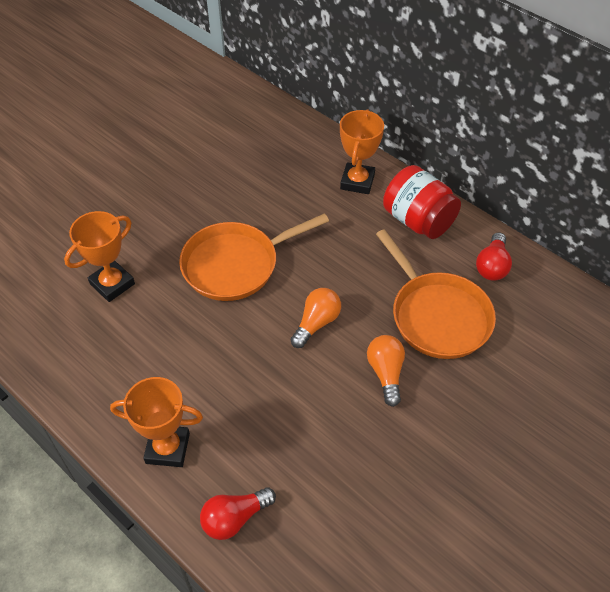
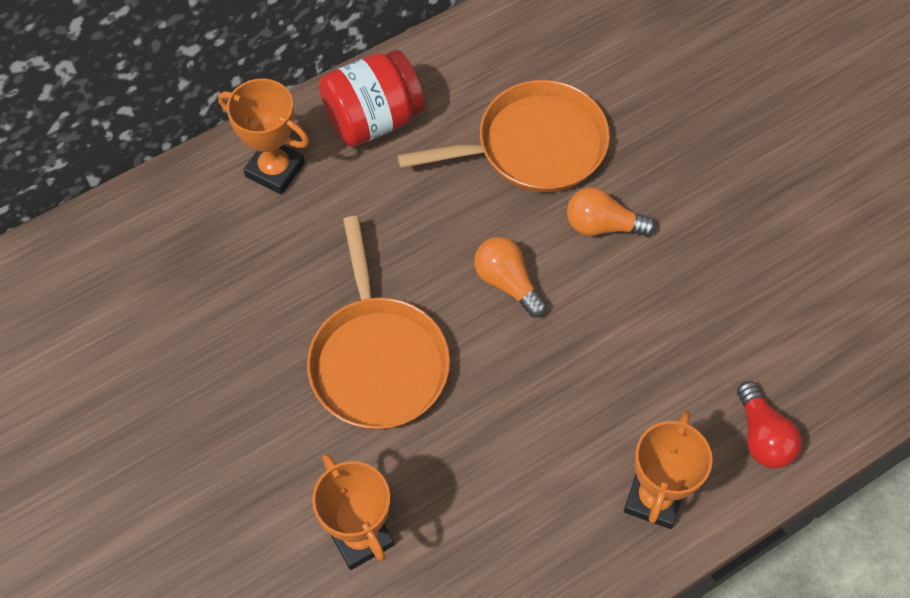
camera: 75 degrees left, 10 degrees up
red light bulb [476,232,512,281] -> none

